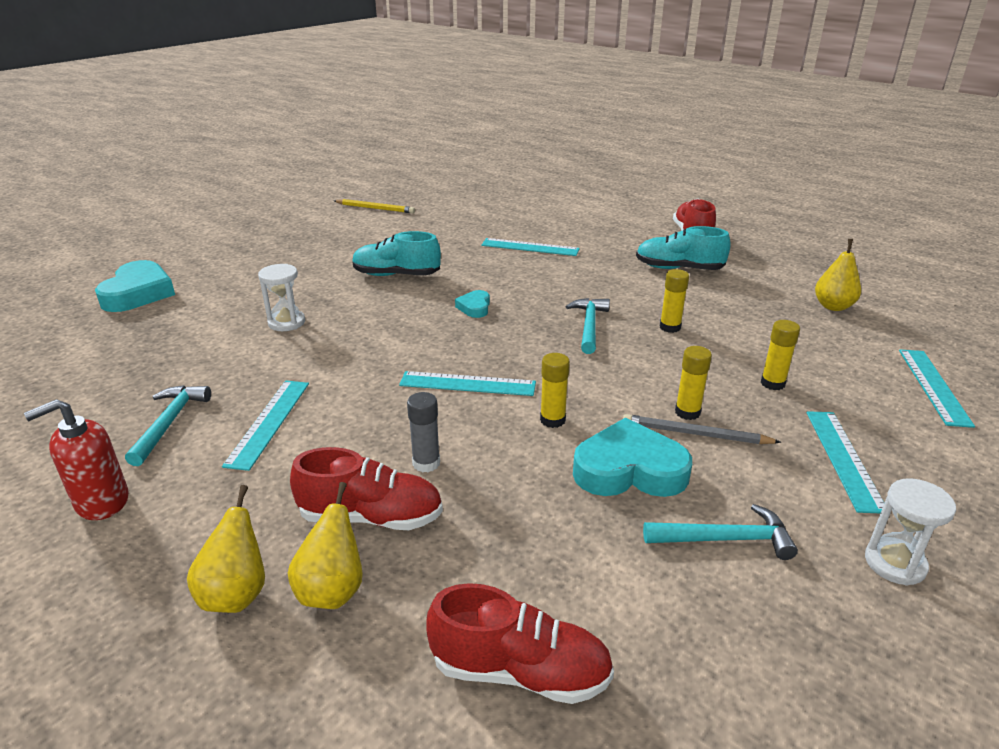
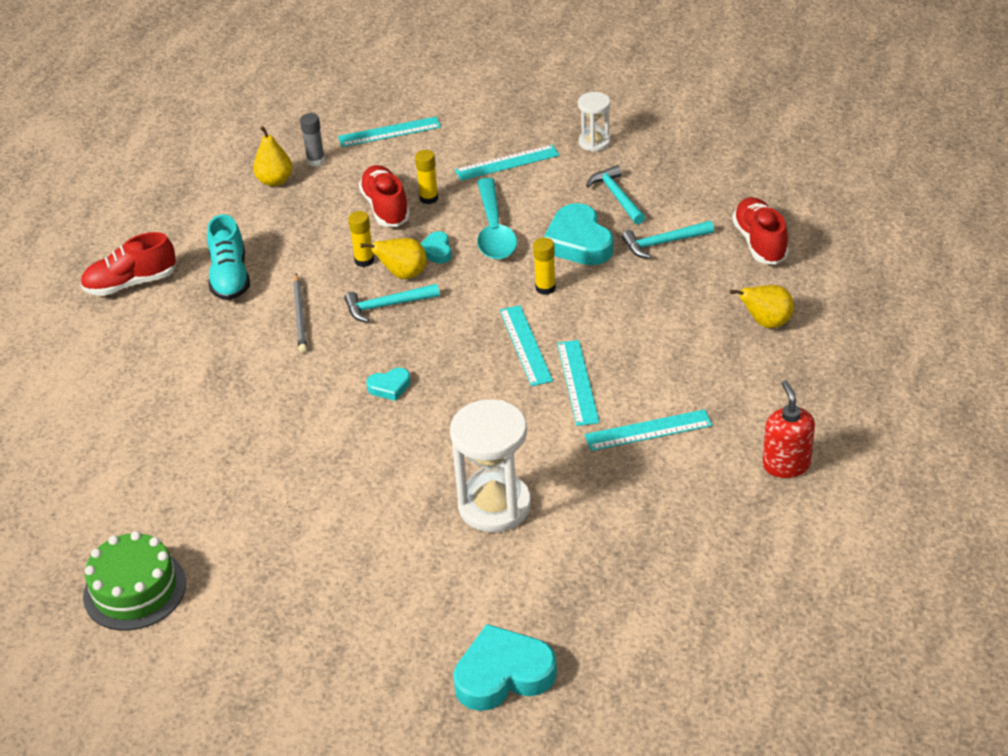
camera: 110 degrees left, 10 degrees up
red soap dispenser [24,399,129,520] -> red soap dispenser turned 135 degrees counterclockwise [762,380,815,478]
turquoise hammer [125,385,211,466] -> turquoise hammer moved to [622,221,714,259]
yellow pear [187,485,265,613] -> yellow pear moved to [360,238,427,279]
white hourglass [258,264,305,331] -> white hourglass [450,399,531,532], size x1.81
red shoe [290,447,443,530] -> red shoe moved to [359,165,410,227]
yellow pencil [334,199,415,213] -> green cake [83,531,186,631]
turquoise shoe [352,231,441,276] -> none
grey glue stick [407,392,440,473] -> grey glue stick moved to [300,113,325,167]
turquoise ruler [481,238,580,256] -> turquoise ruler moved to [557,340,600,426]
grey pencil [623,414,781,444] -> grey pencil moved to [293,274,307,353]
yellow glue stick [675,346,712,420] -> turquoise spoon [477,178,517,260]
none -> turquoise heart [420,231,452,263]

